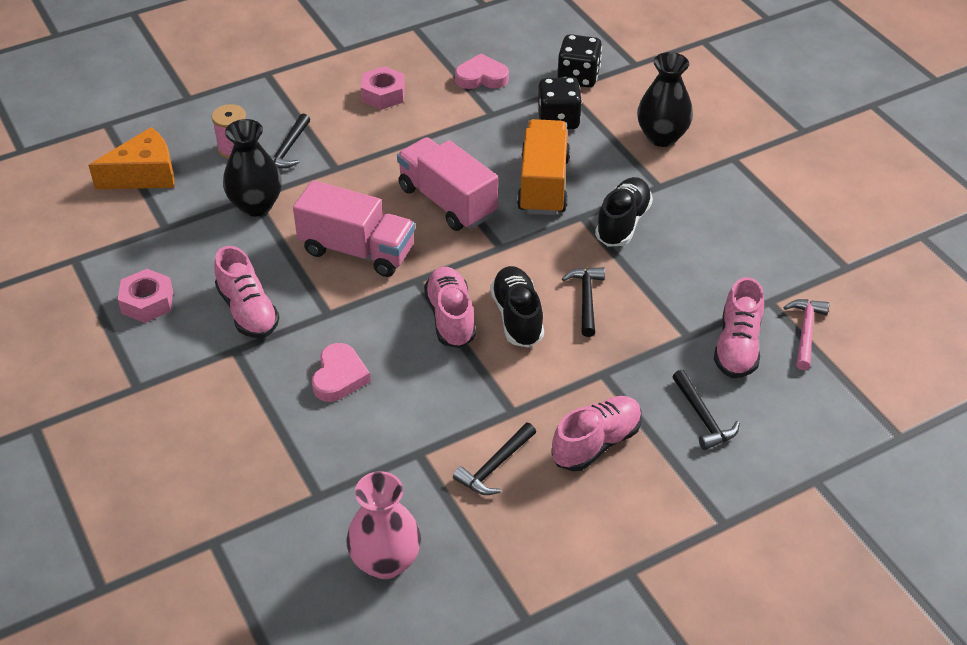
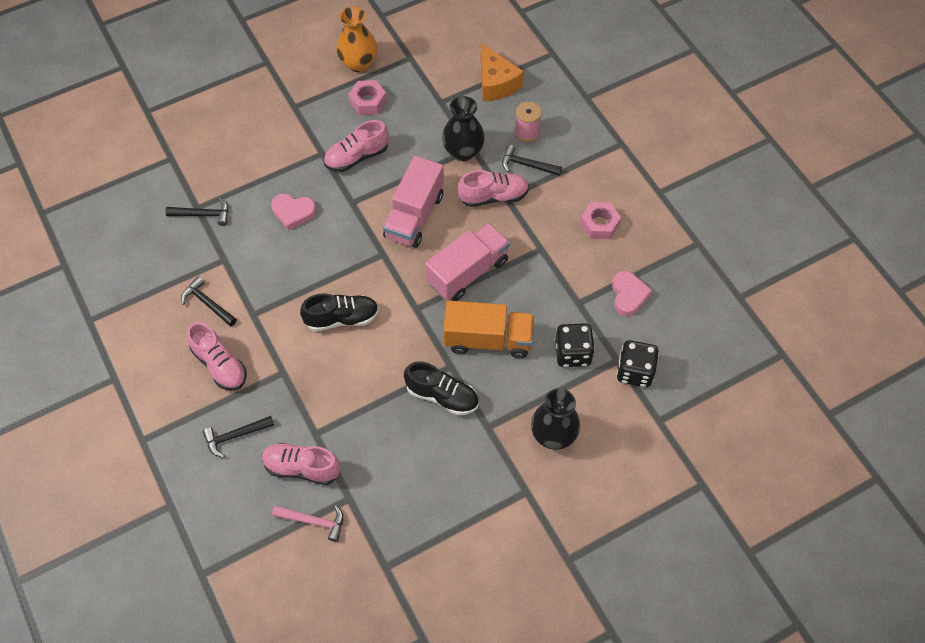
camera: 90 degrees right, 15 degrees up
pink vase [346,471,421,579] -> none
pink shoe [424,267,476,348] -> pink shoe moved to [458,170,529,207]
black hammer [562,267,605,337] -> black hammer moved to [166,198,228,226]
none -> orange vase [336,6,377,72]

